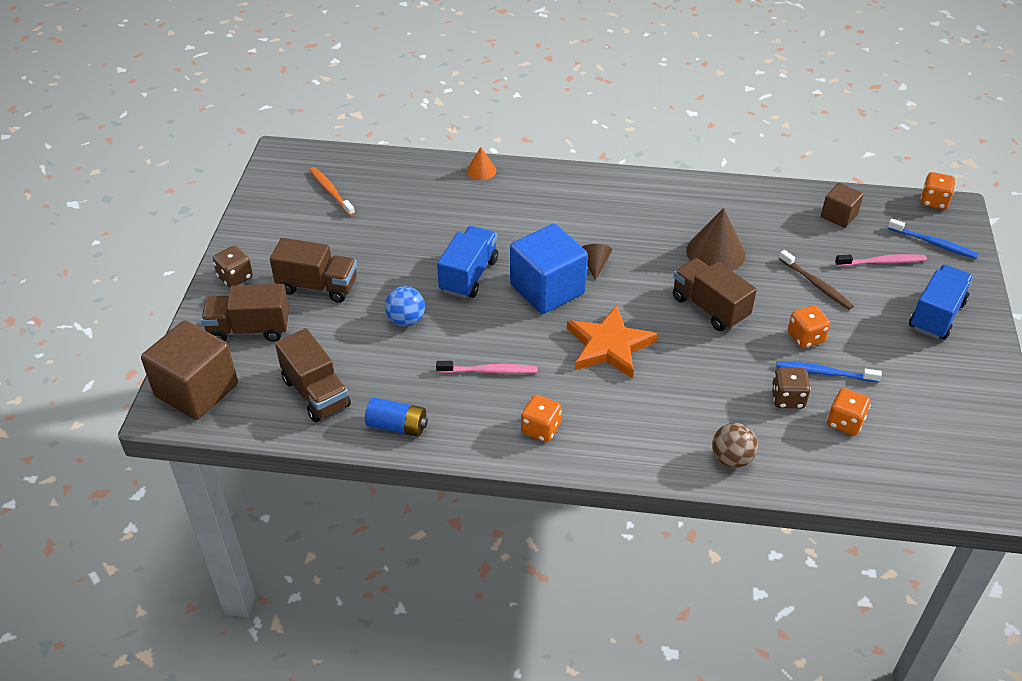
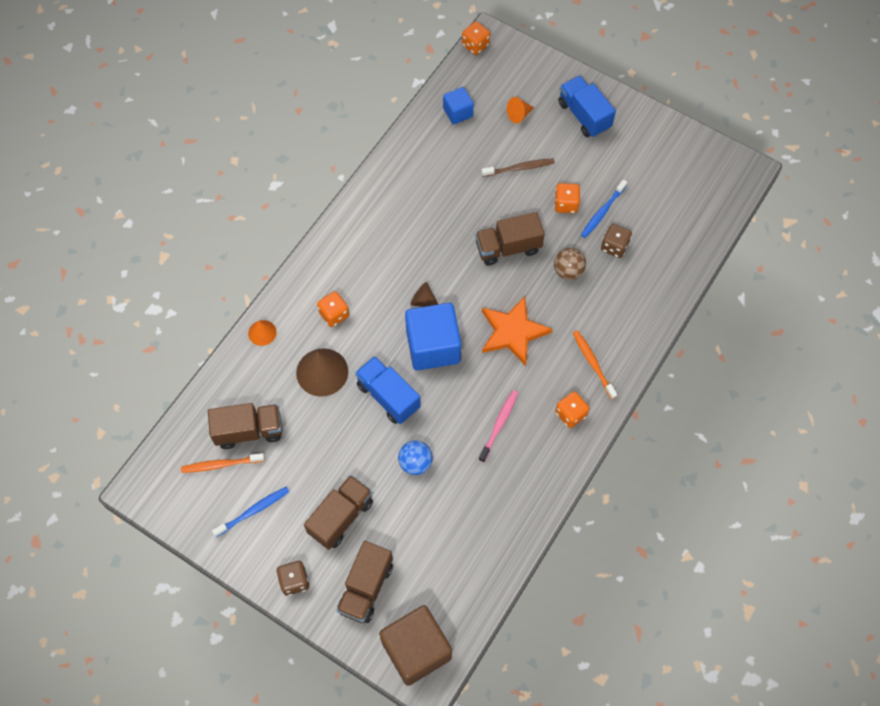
camera: 65 degrees left, 20 degrees up
brown truck [275,328,351,422] -> brown truck moved to [208,403,282,449]
blue battery [365,397,428,437] -> none
brown cone [686,208,746,271] -> brown cone moved to [296,348,348,397]
brown ball [712,423,758,468] -> brown ball moved to [554,248,586,280]
brown cube [821,183,864,228] -> blue cube [443,87,474,125]
orange dice [827,388,871,436] -> orange dice moved to [317,291,349,327]
pink toothbrush [835,254,927,266] -> orange cone [507,97,534,124]
blue toothbrush [888,218,979,259] -> blue toothbrush moved to [212,487,289,537]
none -> orange toothbrush [573,330,617,399]

